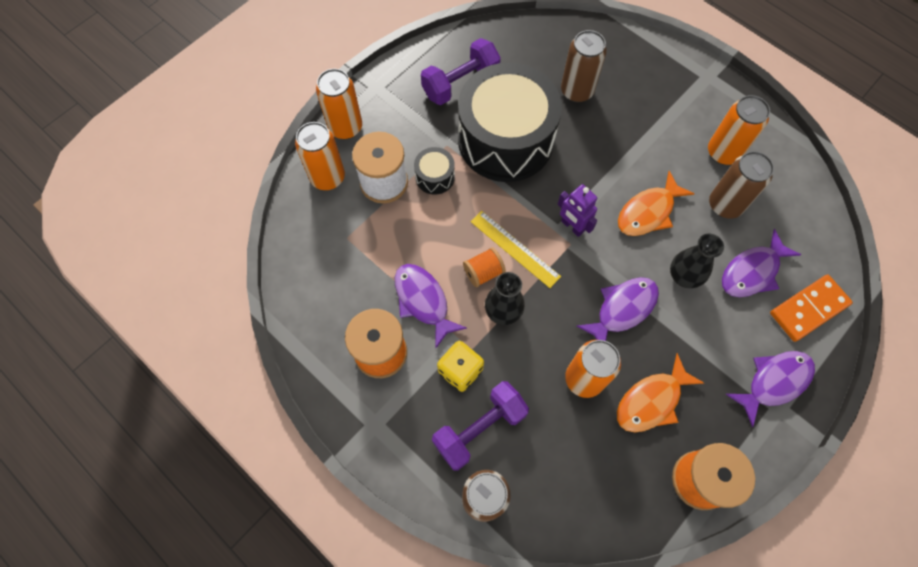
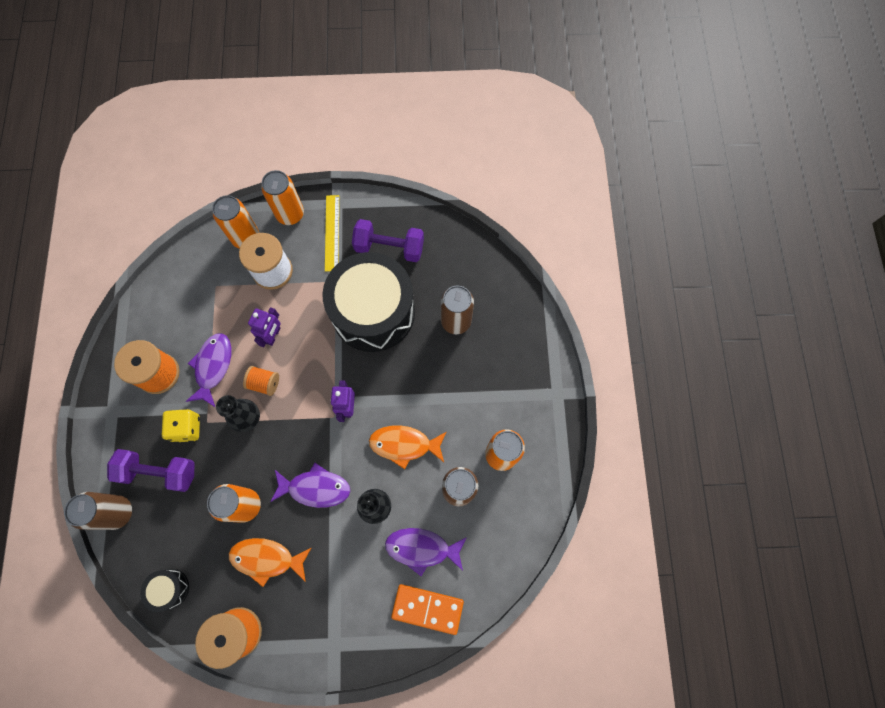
camera: 45 degrees right, 5 degrees up
black drum [414,147,455,195] -> black drum moved to [140,569,189,612]
yellow ruler [470,211,561,288] -> yellow ruler moved to [325,195,339,272]
purple fish [726,351,815,427] -> none
none -> purple robot [248,307,281,347]

